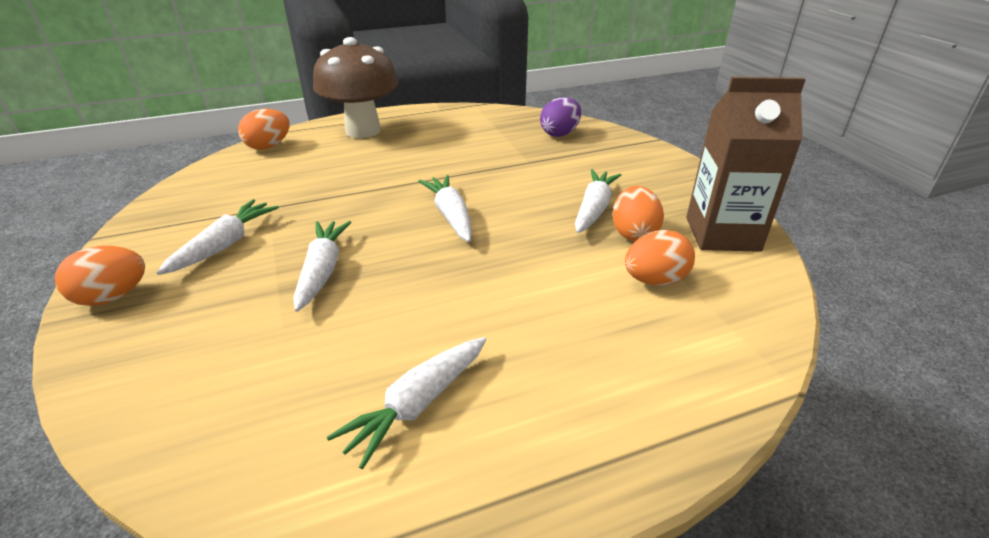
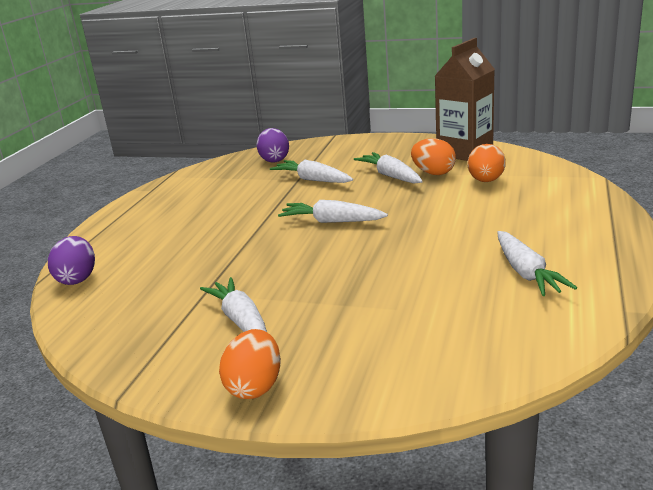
camera: 50 degrees left, 10 degrees down
orange egg [238,109,290,150] -> purple egg [48,236,95,285]
white carrot [293,221,351,312] -> white carrot moved to [270,160,353,183]
brown mushroom [313,37,399,138] -> none

